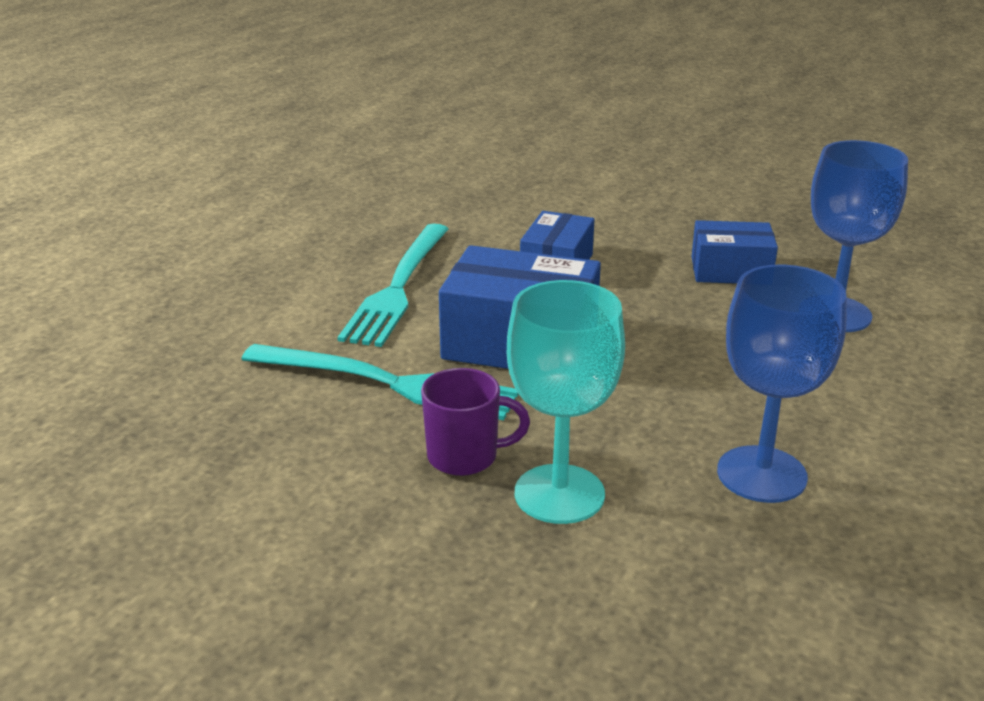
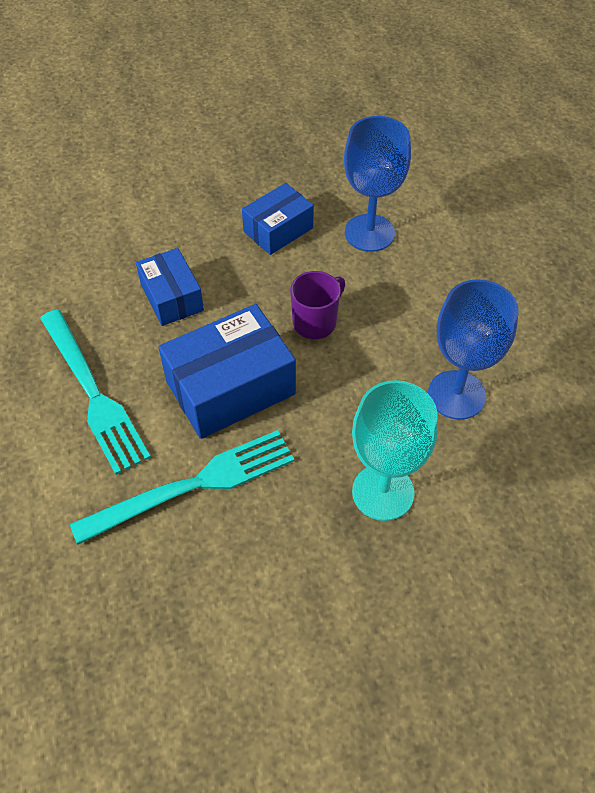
camera: 45 degrees left, 25 degrees up
purple mug [421,368,530,476] -> purple mug moved to [290,271,345,339]

